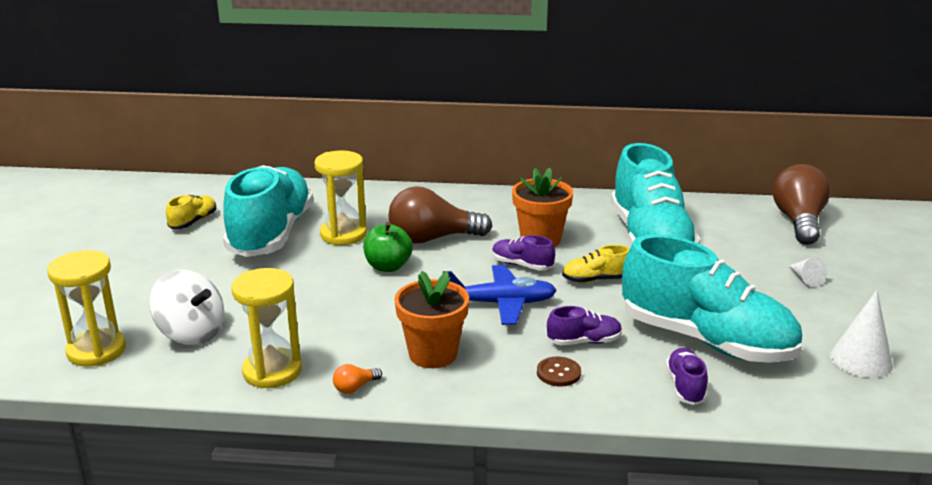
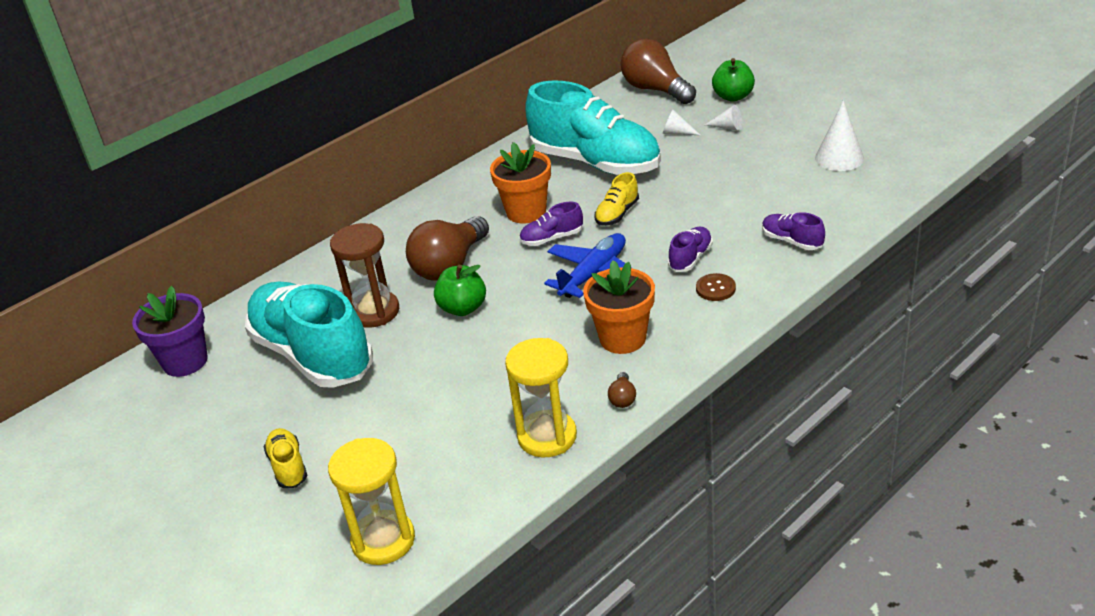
camera: 45 degrees left, 10 degrees up
white spinning top [150,270,224,345] -> none
yellow shoe [166,195,217,229] -> yellow shoe moved to [264,428,307,488]
yellow hourglass [315,150,367,245] -> brown hourglass [330,223,399,328]
orange light bulb [333,364,382,394] -> brown light bulb [608,372,636,408]
turquoise shoe [622,235,802,363] -> none
none -> purple flower pot [132,286,208,377]
none -> white cone [663,110,700,135]
none -> green apple [712,58,755,102]

